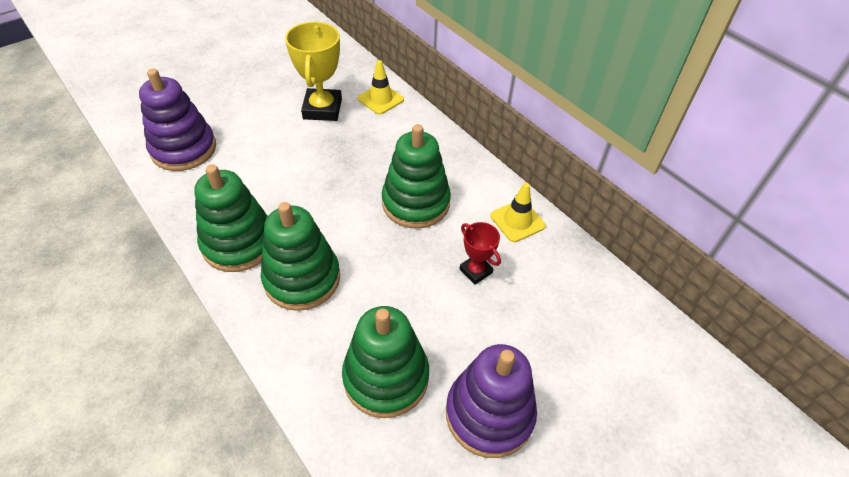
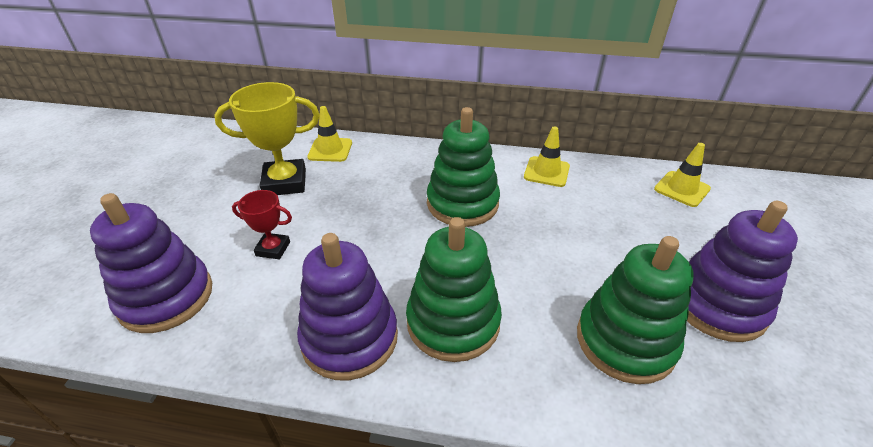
camera: 40 degrees left, 10 degrees down
green stacking toy [194,164,268,272] -> purple stacking toy [297,233,398,380]
yellow trophy [285,22,342,121] -> yellow trophy turned 60 degrees counterclockwise [214,82,320,195]
red trophy [459,222,501,285] -> red trophy moved to [232,190,292,259]
none -> yellow traffic cone [654,143,711,207]

